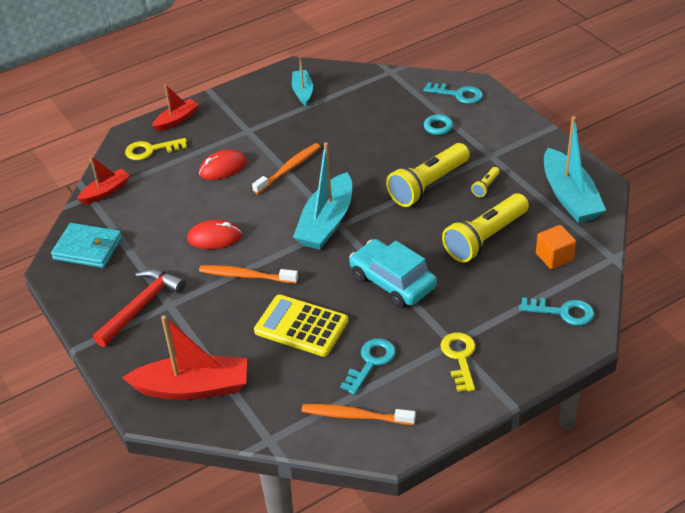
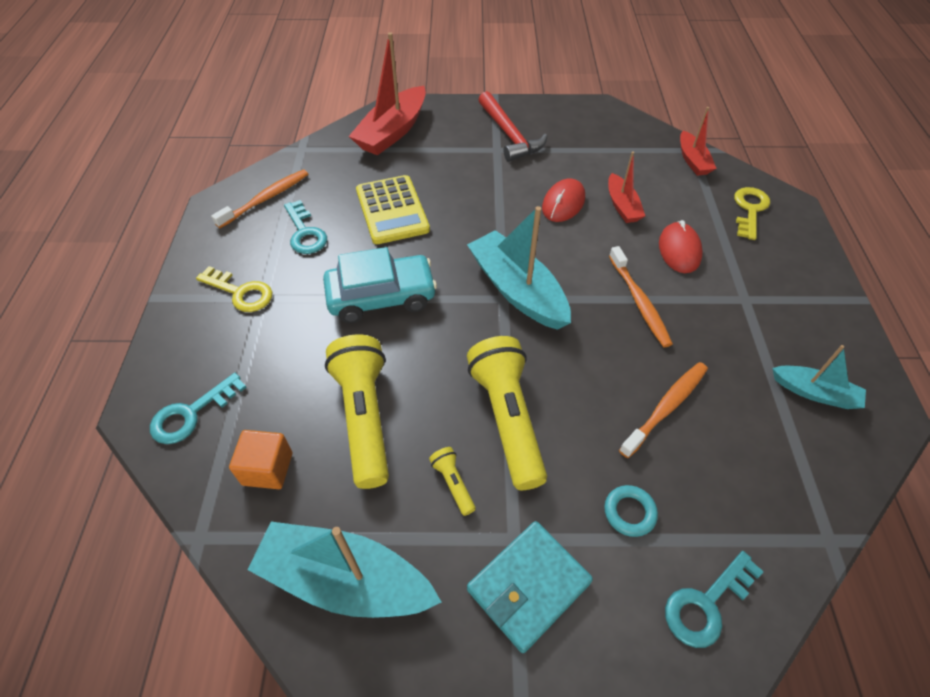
camera: 120 degrees right, 10 degrees up
turquoise wallet [51,223,122,268] -> turquoise wallet moved to [467,521,593,653]
red boat [152,84,199,131] -> red boat moved to [608,151,645,223]
orange toothbrush [199,265,298,284] -> orange toothbrush moved to [619,362,708,458]
yellow calculator [254,295,348,357] -> yellow calculator turned 105 degrees clockwise [356,175,430,244]

